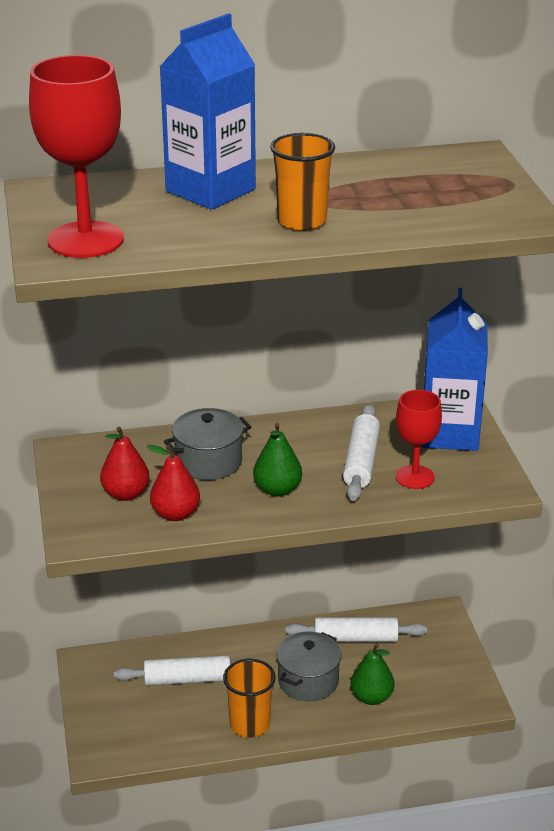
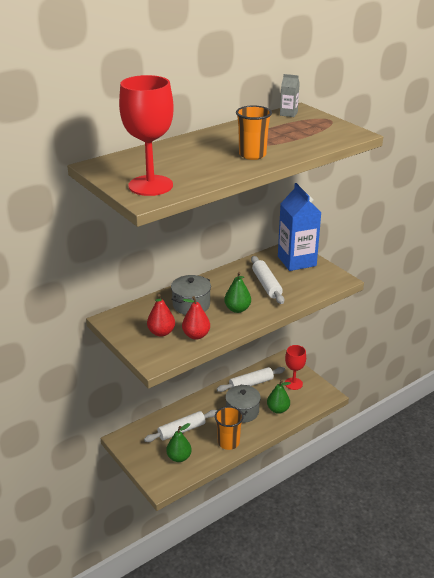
camera: 25 degrees left, 0 degrees up
blue carton [160,13,256,210] -> none
red goblet [396,390,442,489] -> red goblet moved to [285,345,306,390]
none -> green pear [166,423,192,462]
none -> grey carton [280,74,300,117]

